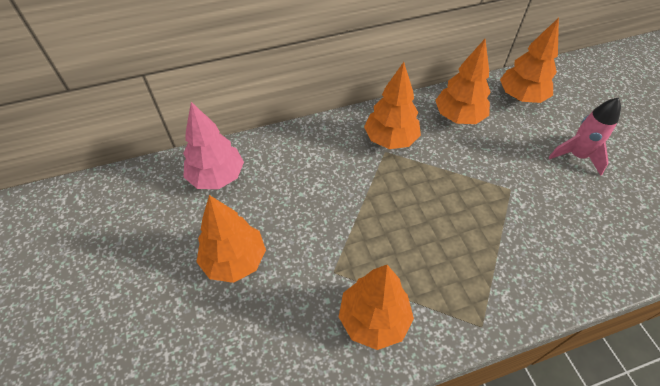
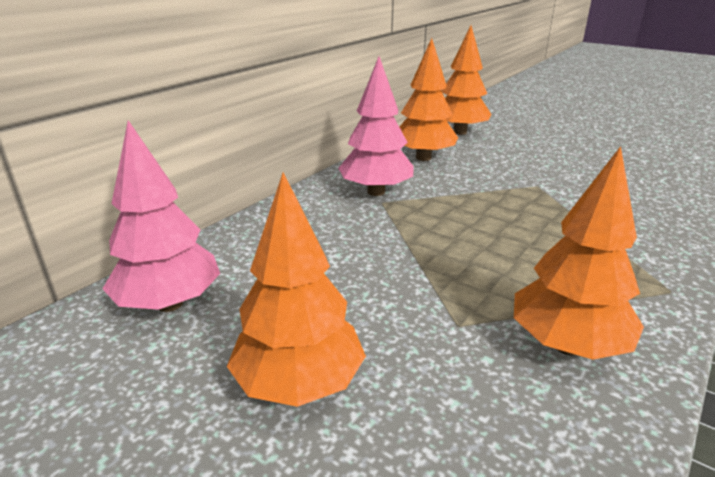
camera: 35 degrees left, 25 degrees down
orange tree [364,62,421,149] -> pink tree [338,57,414,196]
pink rocket [548,98,621,176] -> none

